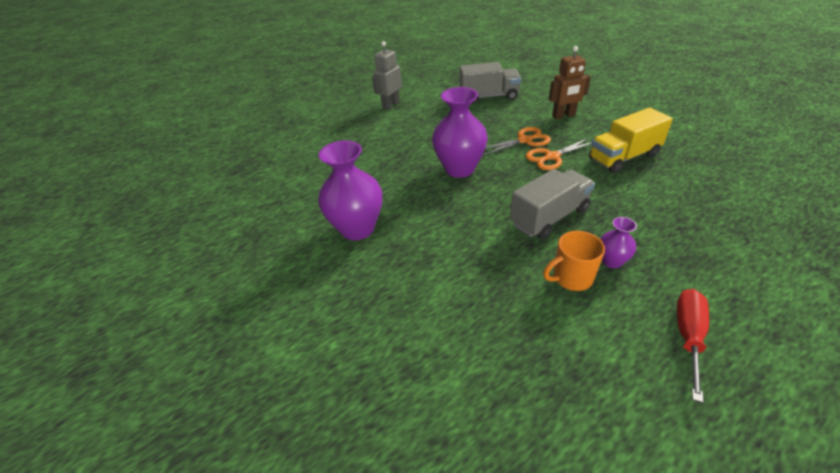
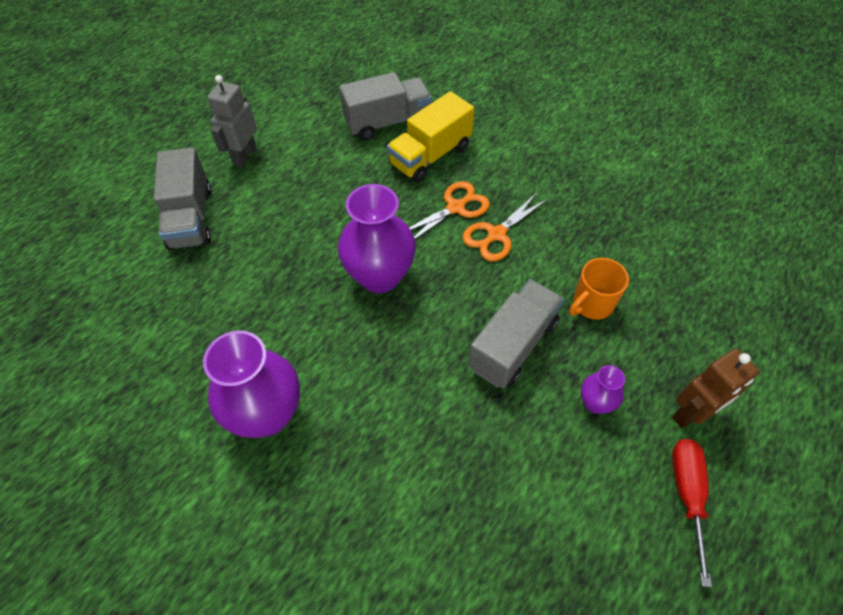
camera: 20 degrees left, 15 degrees up
orange mug [543,231,605,291] -> orange mug moved to [569,258,629,320]
brown robot [549,46,591,119] -> brown robot moved to [672,349,759,429]
yellow truck [589,108,673,173] -> yellow truck moved to [387,91,475,183]
none -> grey truck [154,147,211,250]

